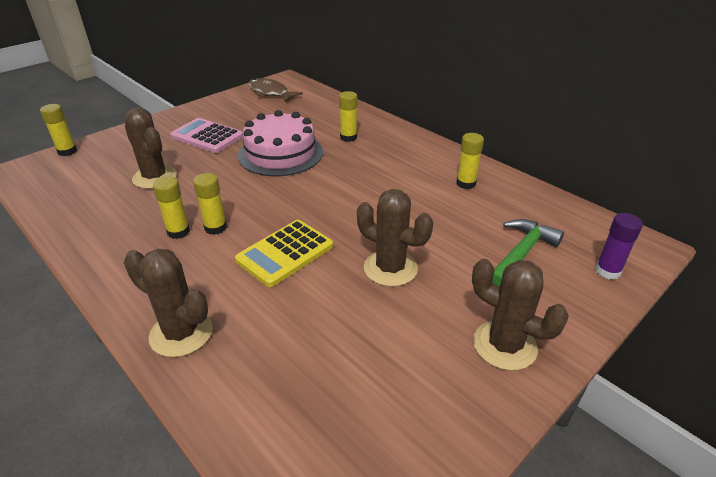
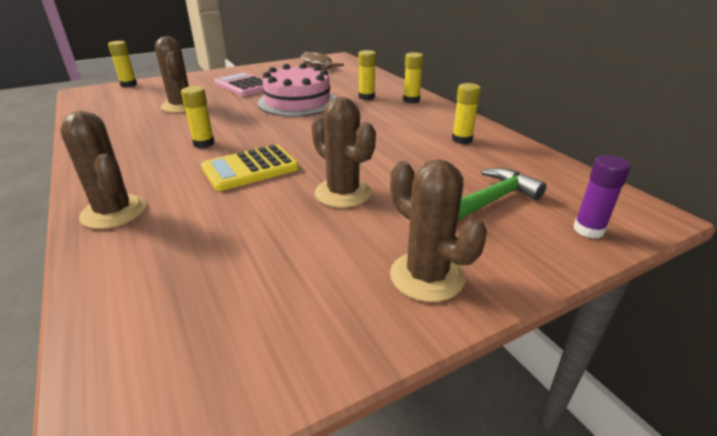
camera: 15 degrees right, 5 degrees down
yellow glue stick [153,177,190,239] -> yellow glue stick moved to [403,52,424,103]

